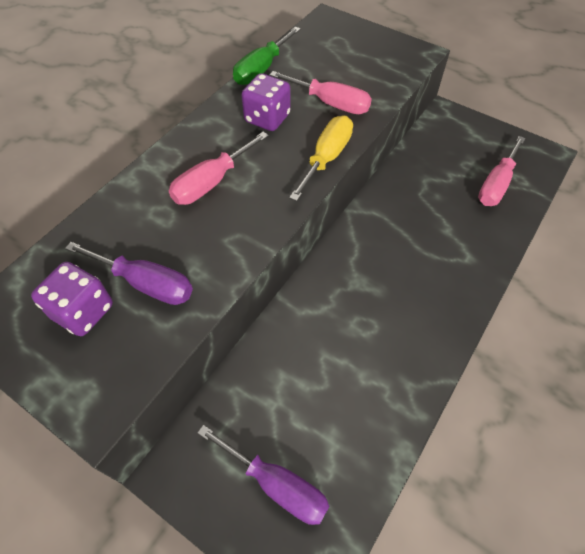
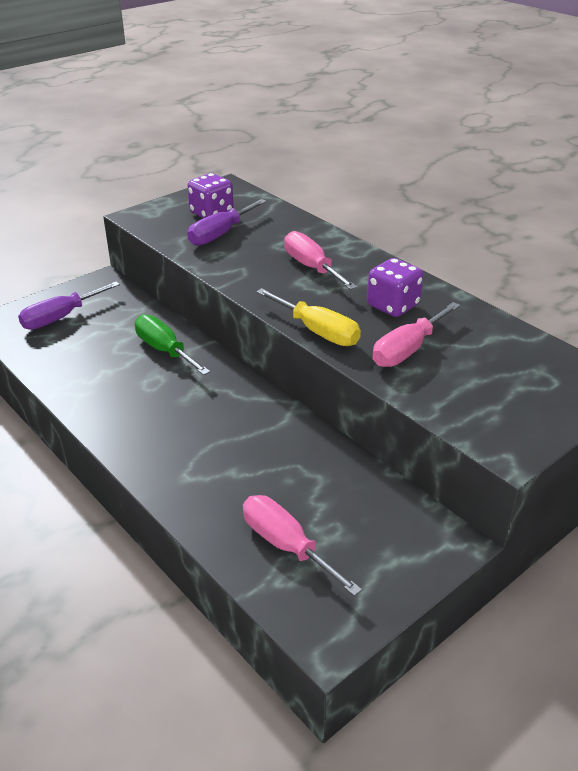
camera: 105 degrees right, 20 degrees down
green screwdriver [233,27,301,85] -> green screwdriver moved to [135,314,210,375]

